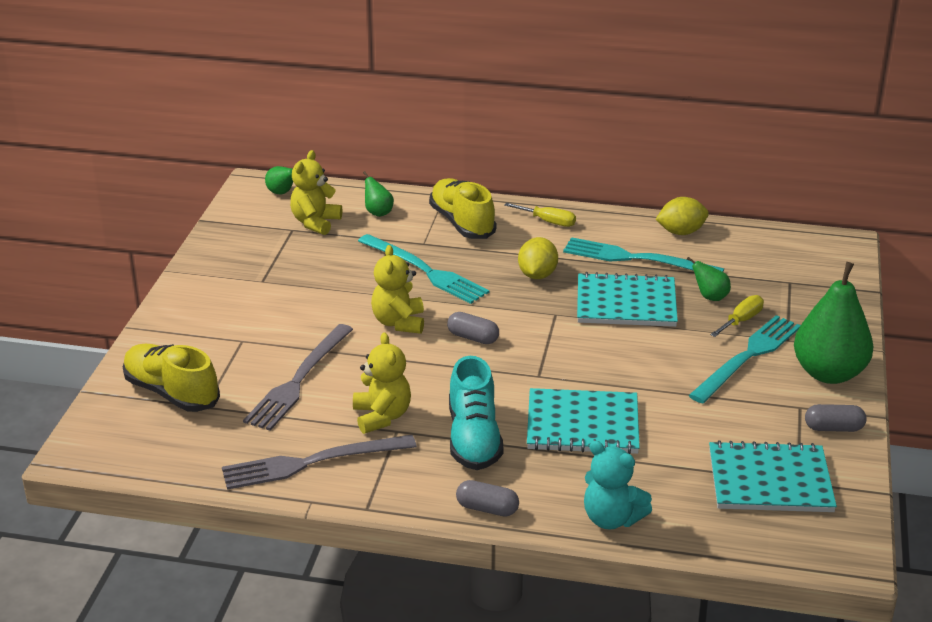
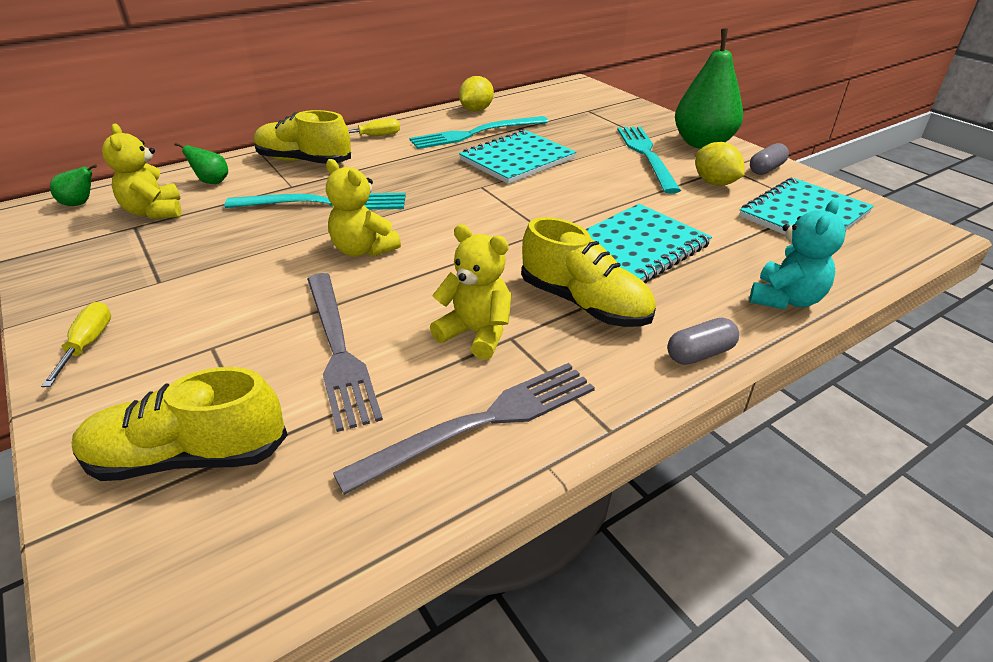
camera: 45 degrees left, 5 degrees up
grey fork [222,435,417,490] -> grey fork turned 150 degrees counterclockwise [333,363,595,495]
grey capsule [447,312,499,344] -> none
turquoise shoe [449,356,504,470] -> yellow shoe [521,217,656,327]
yellow lemon [518,237,558,279] -> yellow lemon moved to [695,142,745,186]
turquoise teddy bear [584,441,652,530] -> turquoise teddy bear turned 45 degrees counterclockwise [749,199,846,309]
green pear [687,257,731,301] -> none
yellow screwdriver [710,295,764,337] -> yellow screwdriver moved to [41,302,111,387]

